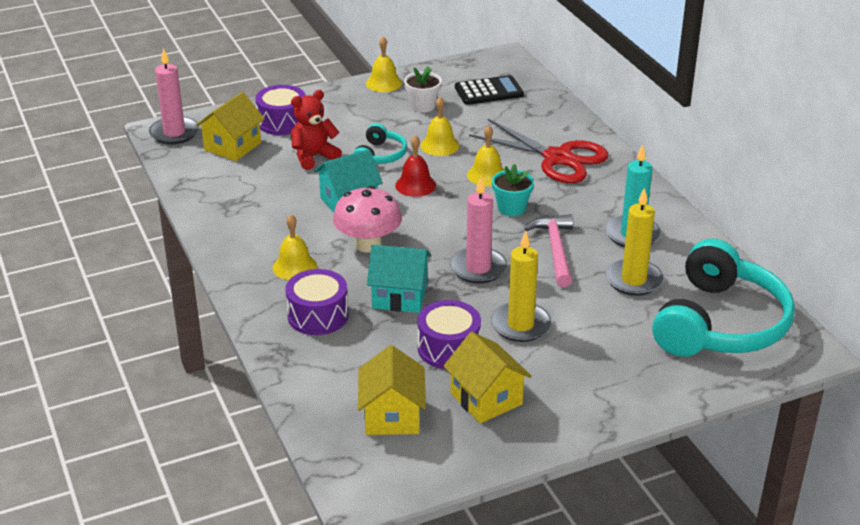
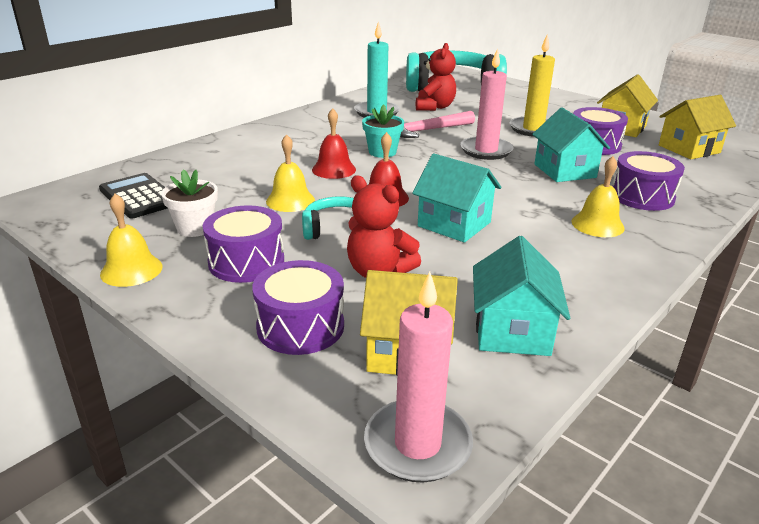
camera: 115 degrees left, 5 degrees down
pink mushroom [333,186,402,252] -> none
yellow bell [467,125,504,186] -> red bell [312,108,356,179]
red scissors [469,119,608,183] -> none
yellow candle [605,187,664,296] -> red teddy bear [416,43,456,111]
none -> purple drum [203,205,284,283]
none -> turquoise house [473,236,570,356]

